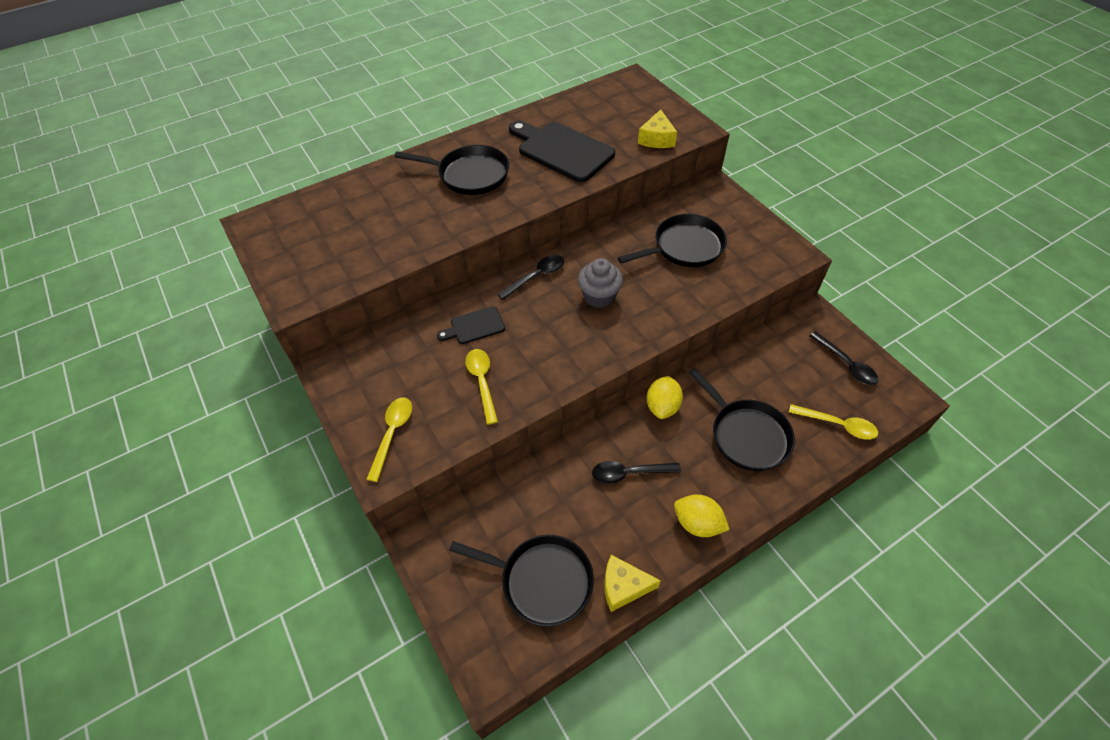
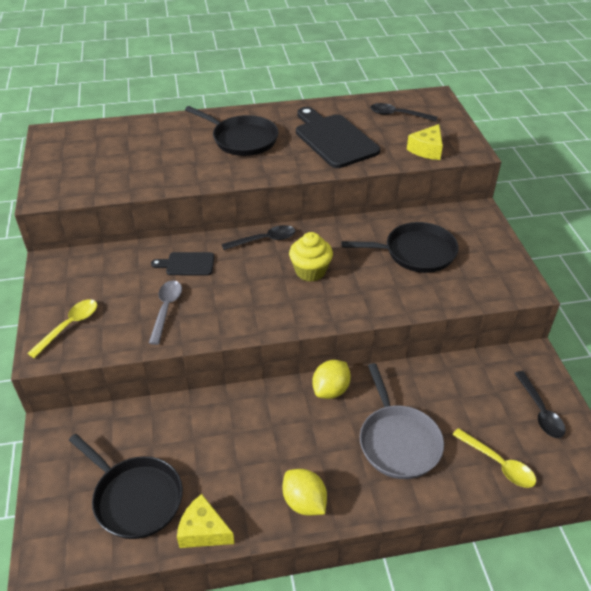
camera: 20 degrees right, 10 degrees down
yellow spoon [465,349,498,425] -> grey spoon [149,281,182,345]
grey cupcake [578,258,623,308] -> yellow cupcake [289,232,333,282]
black spoon [592,461,681,484] -> black spoon moved to [370,103,437,121]
black pan [689,368,795,471] -> grey pan [360,363,444,479]

